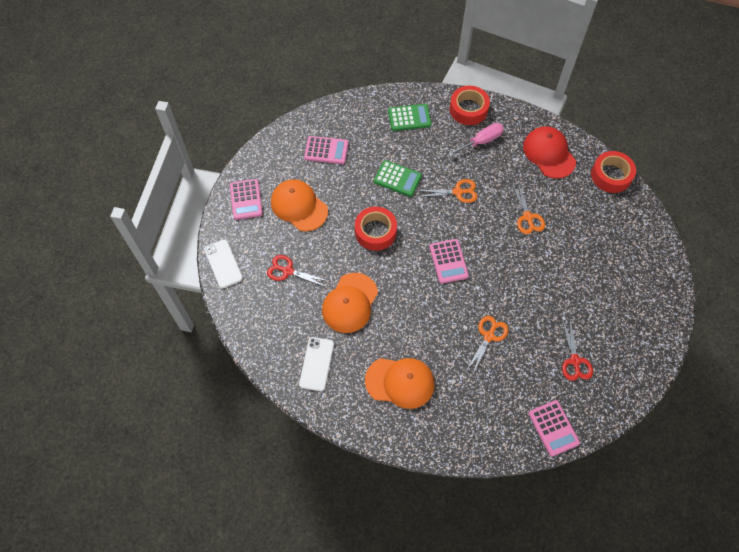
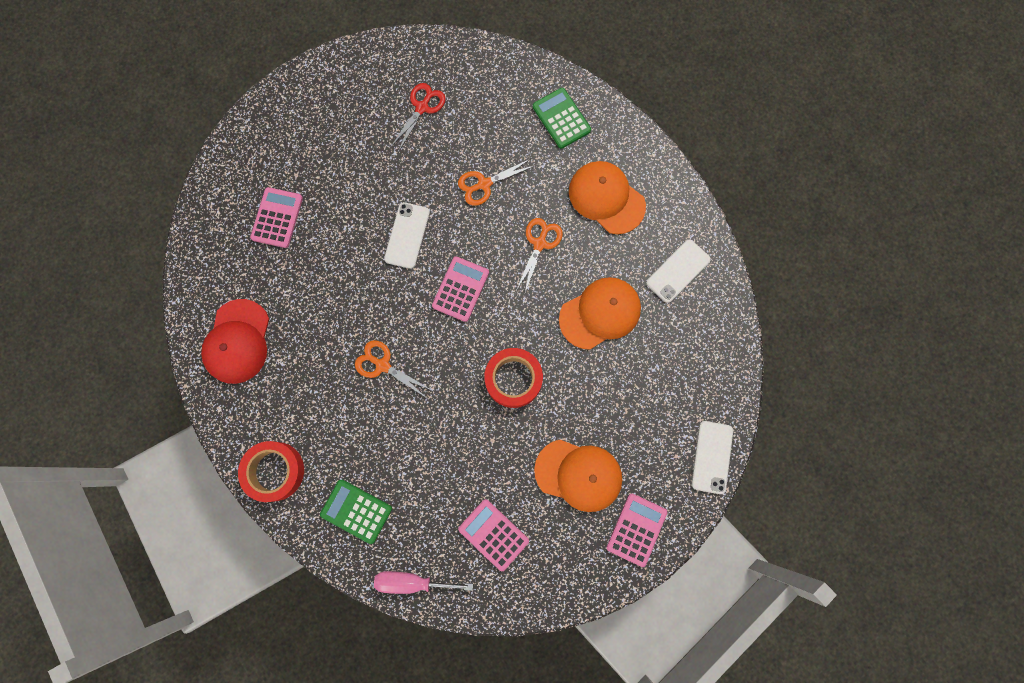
camera: 145 degrees left, 15 degrees up
red scissors [267,255,328,287] -> none
orange cap [271,179,328,231] -> orange cap turned 60 degrees counterclockwise [534,440,622,512]
green calculator [374,160,422,197] -> green calculator moved to [533,88,591,149]
pink screwdriver [448,123,504,157] -> pink screwdriver moved to [374,571,473,594]
orange scissors [512,182,545,234] -> orange scissors moved to [517,218,563,292]
pink calculator [529,400,580,457] -> pink calculator moved to [250,187,303,248]
red tape [591,151,636,193] -> none
none -> white phone [384,202,430,269]

